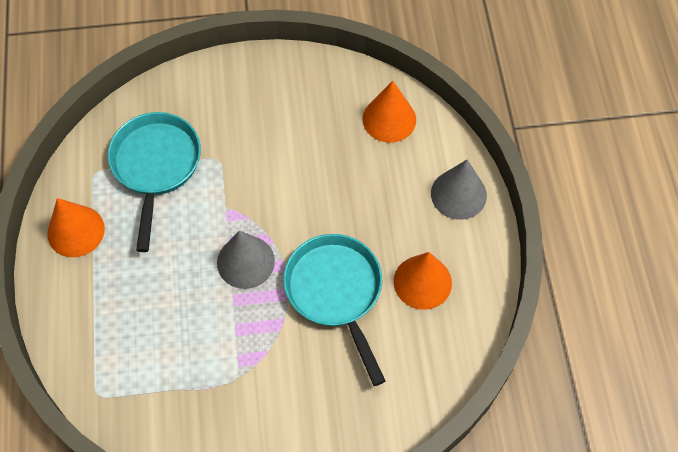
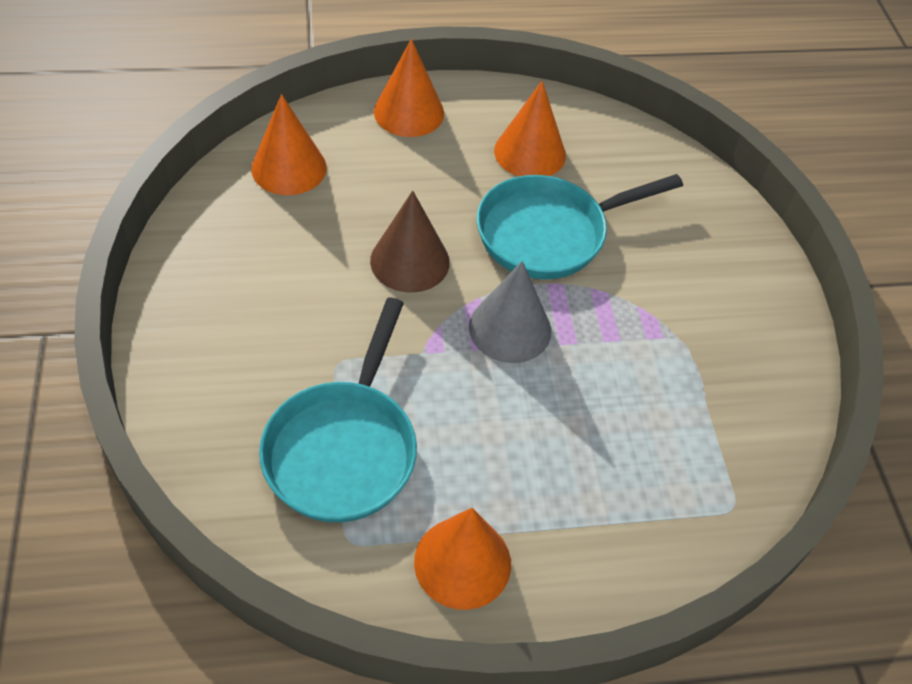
camera: 95 degrees left, 10 degrees down
turquoise pan [108,112,201,252] -> turquoise pan turned 75 degrees counterclockwise [259,298,417,523]
grey cone [431,159,487,220] -> orange cone [374,39,444,137]
none -> brown cone [370,191,450,293]

